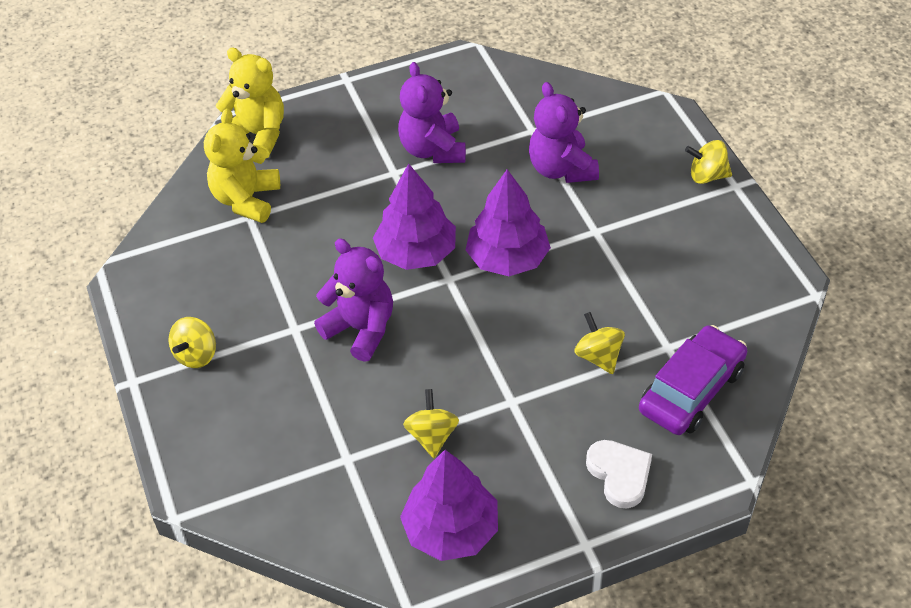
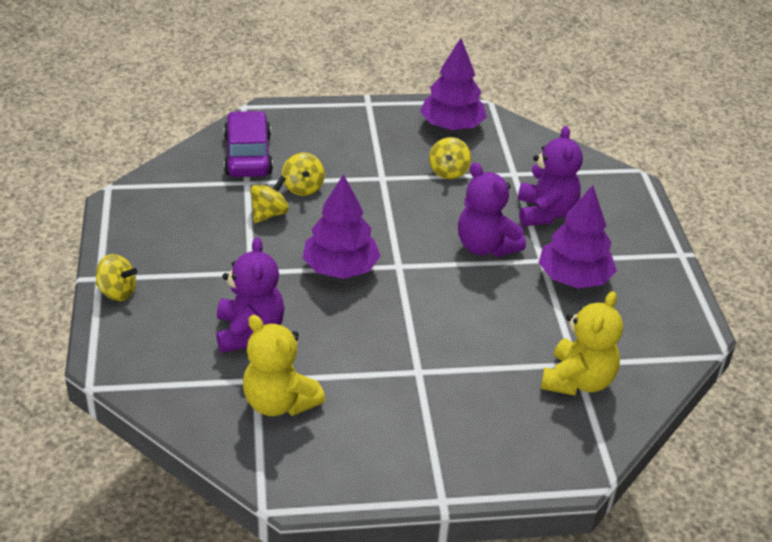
camera: 170 degrees left, 10 degrees down
yellow spinning top [169,317,216,368] -> yellow spinning top moved to [250,176,289,223]
yellow teddy bear [215,47,284,158] -> yellow teddy bear moved to [243,315,325,416]
purple tree [373,163,456,270] -> purple tree moved to [538,185,617,288]
purple teddy bear [398,62,466,163] -> purple teddy bear moved to [518,126,583,226]
white heart [586,440,652,508] -> none
purple car [639,325,747,435] -> purple car turned 120 degrees clockwise [224,111,273,177]

